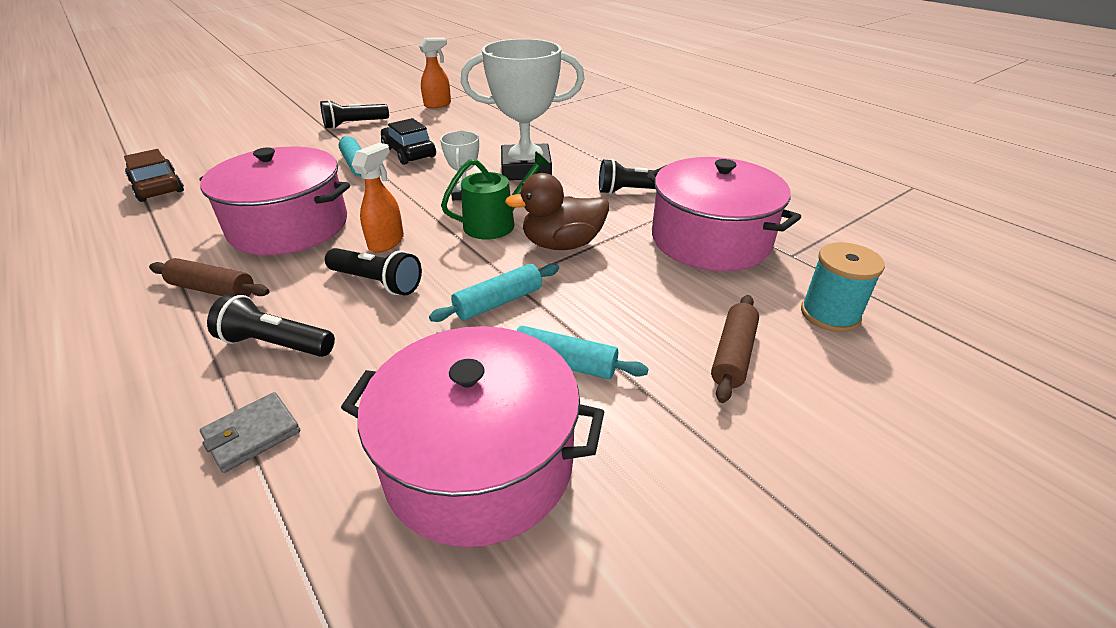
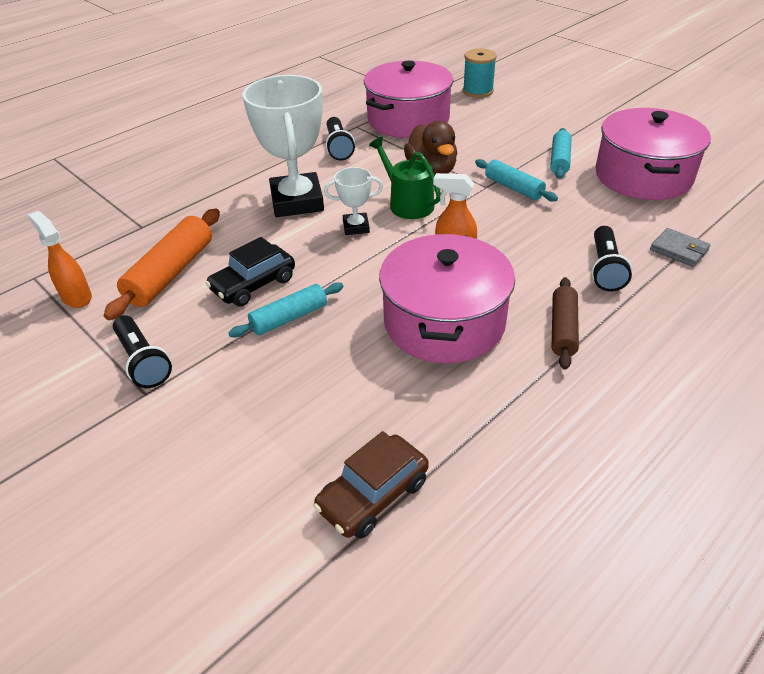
camera: 95 degrees left, 5 degrees up
black flashlight [325,248,422,295] -> none
brown rolling pin [711,295,759,403] -> none
none -> orange rolling pin [104,209,220,320]

